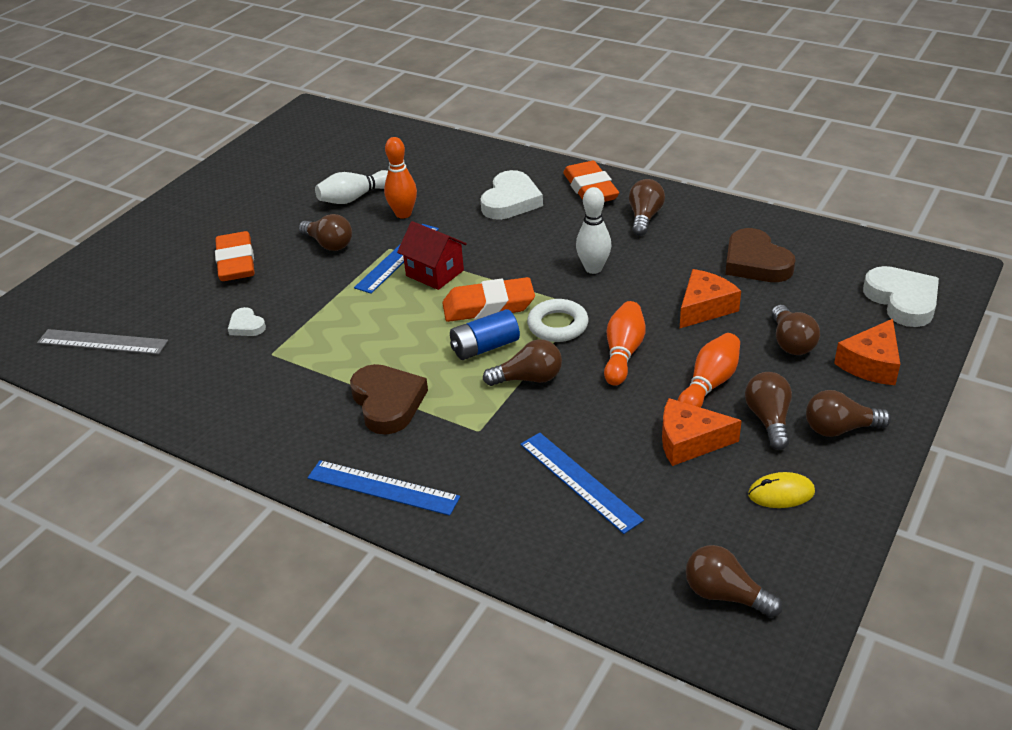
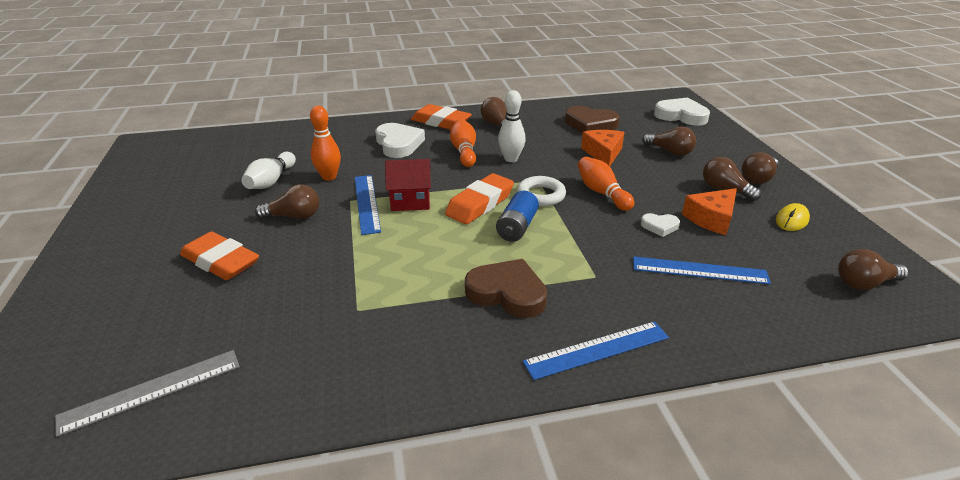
camera: 45 degrees left, 5 degrees down
white heart [228,307,266,336] -> white heart moved to [641,213,680,237]
brown light bulb [483,339,562,386] -> none
orange bowling pin [678,333,740,408] -> orange bowling pin moved to [450,119,476,167]
orange cheese [834,319,900,385] -> none

